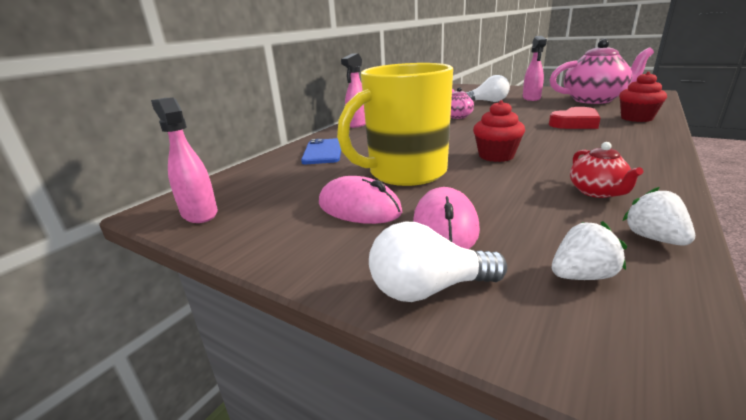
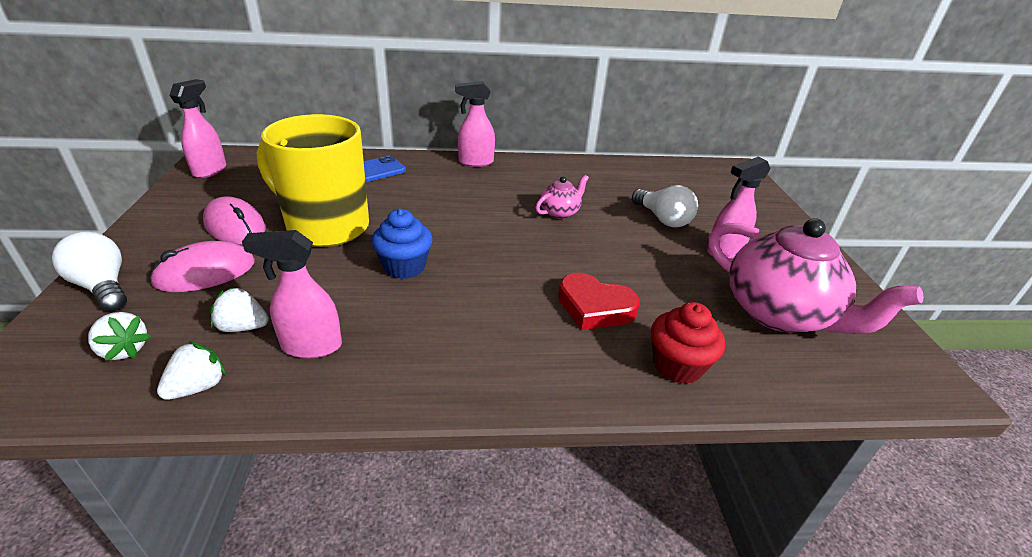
camera: 50 degrees right, 10 degrees up
pink mouse [319,176,402,224] -> pink mouse turned 45 degrees counterclockwise [203,196,266,245]
red cupcake [473,100,525,162] -> blue cupcake [371,209,433,279]
red teapot [570,142,643,198] -> pink spray bottle [242,230,342,359]
none -> white strawberry [210,287,269,332]

